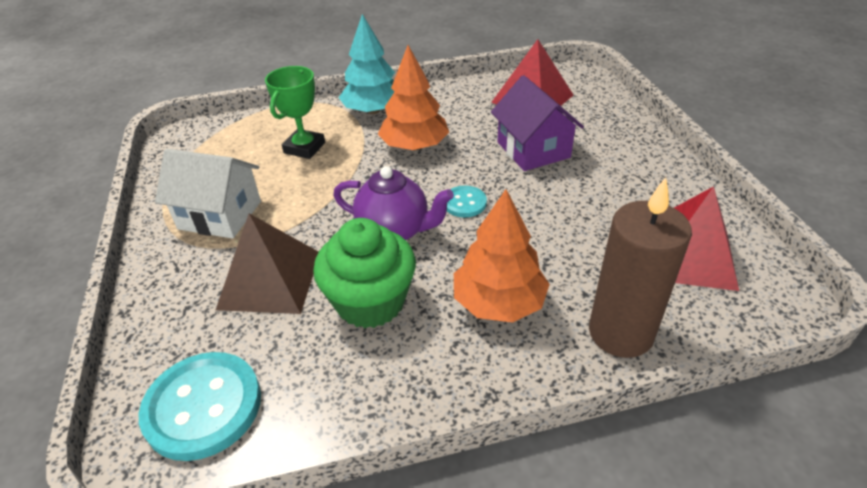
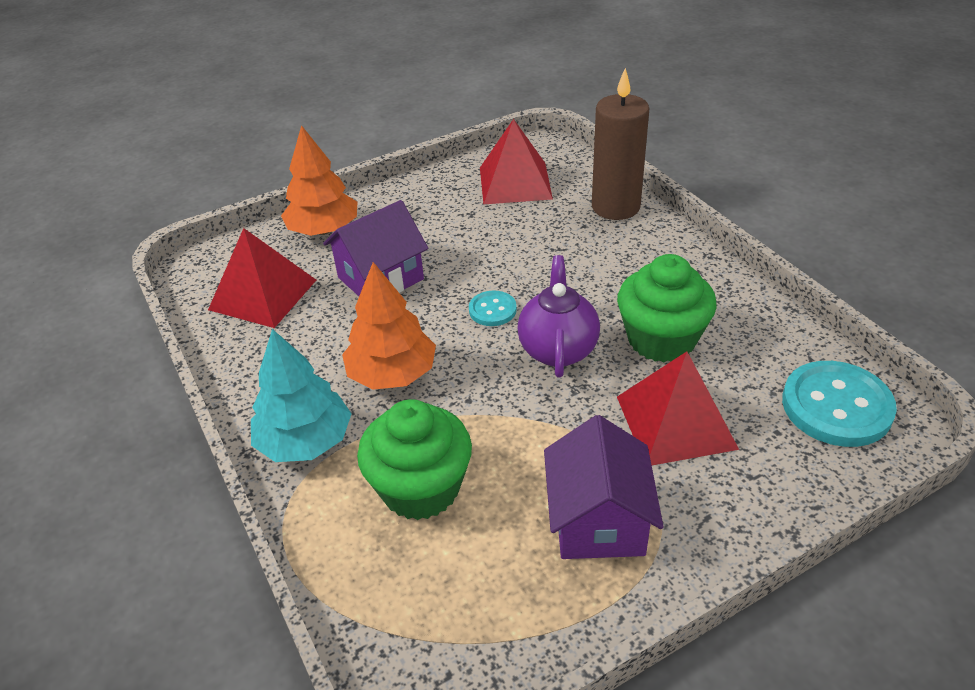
camera: 105 degrees left, 0 degrees up
white house [155,149,261,239] -> purple house [544,415,664,559]
brown pyramid [216,214,319,314] -> red pyramid [617,351,739,465]
green trophy [265,66,325,159] -> green cupcake [357,399,472,520]
orange tree [454,189,550,323] -> orange tree moved to [281,125,357,236]

